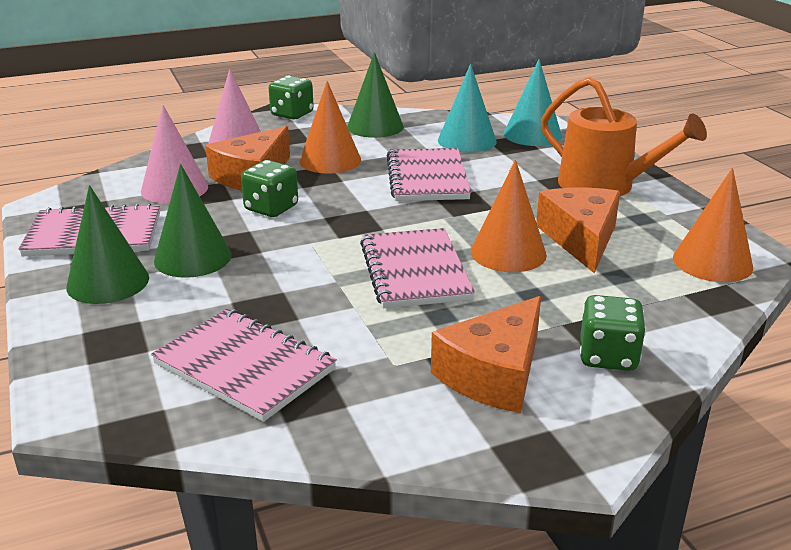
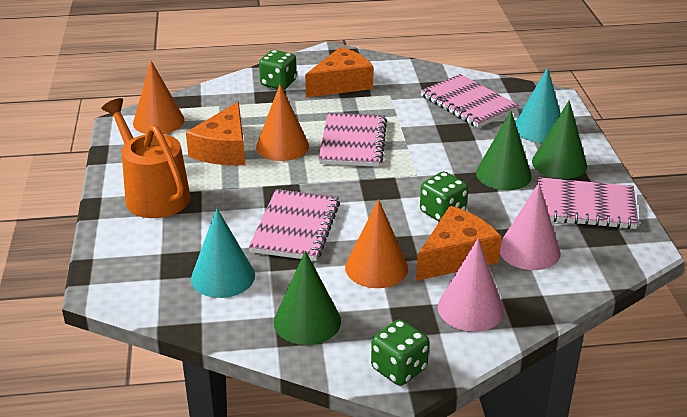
camera: 165 degrees left, 5 degrees up
turquoise cone [504,59,562,146] -> turquoise cone moved to [515,67,561,143]

